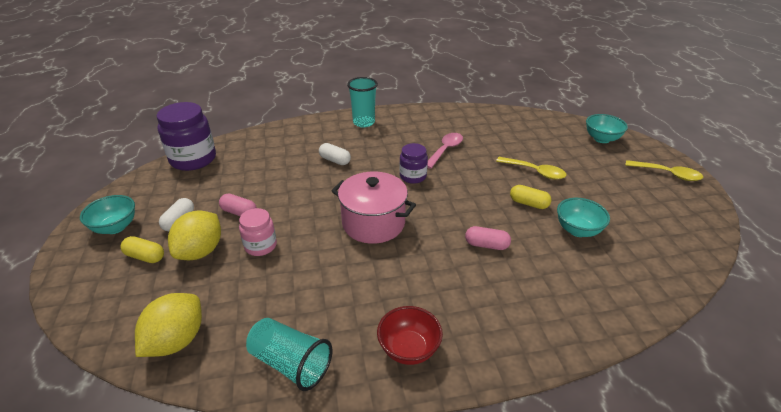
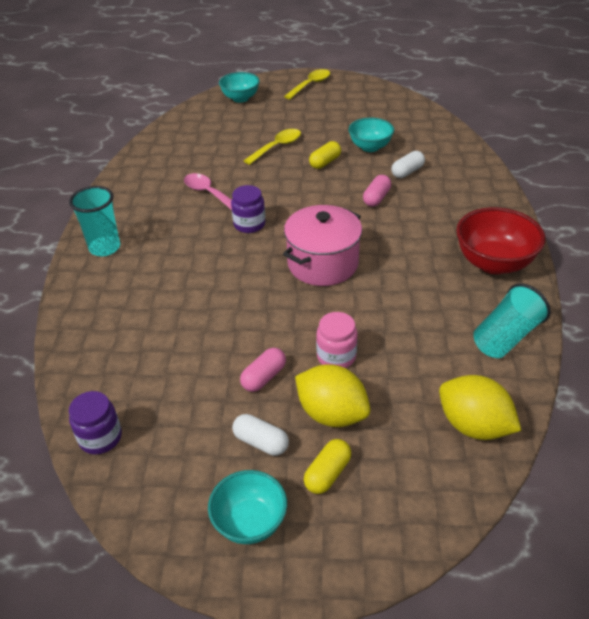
camera: 75 degrees left, 5 degrees up
purple jar [157,102,216,171] -> purple jar [69,391,122,454], size x0.57
white capsule [319,143,351,165] -> white capsule moved to [391,151,425,178]
red bowl [377,306,443,365] -> red bowl [456,207,546,274], size x1.51

